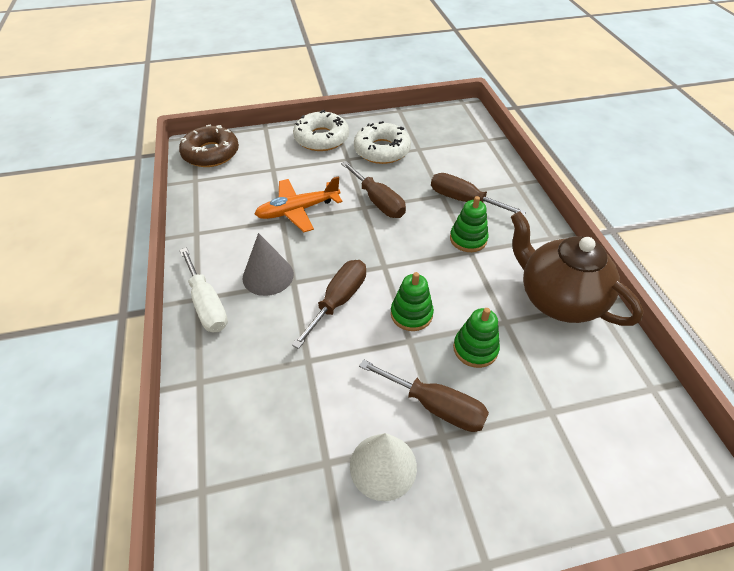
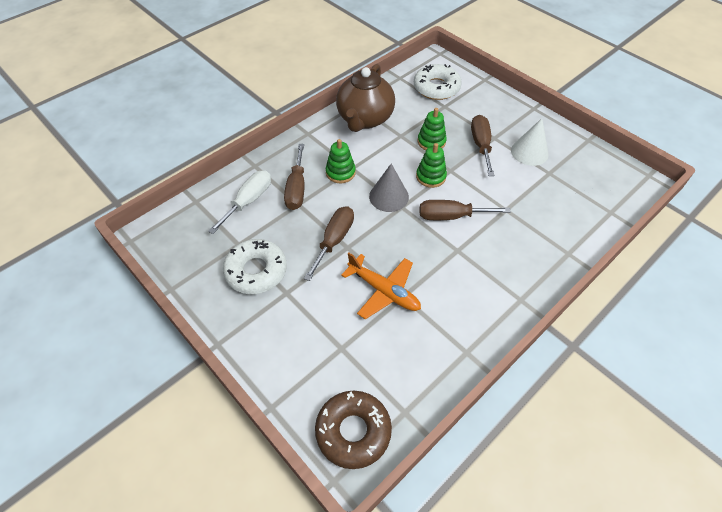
camera: 120 degrees left, 5 degrees up
white screwdriver [179,248,228,332] -> white screwdriver moved to [208,170,271,234]
grey cone [242,233,294,296] -> grey cone moved to [369,164,409,212]
white donut [293,110,349,151] -> white donut moved to [414,64,462,100]

